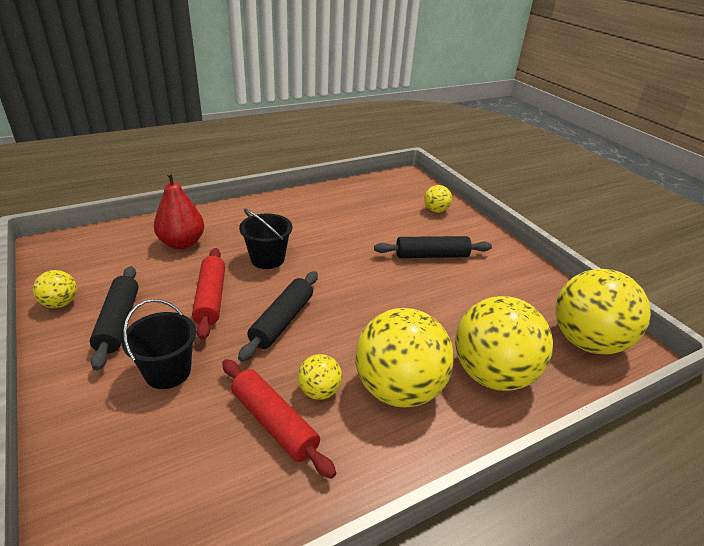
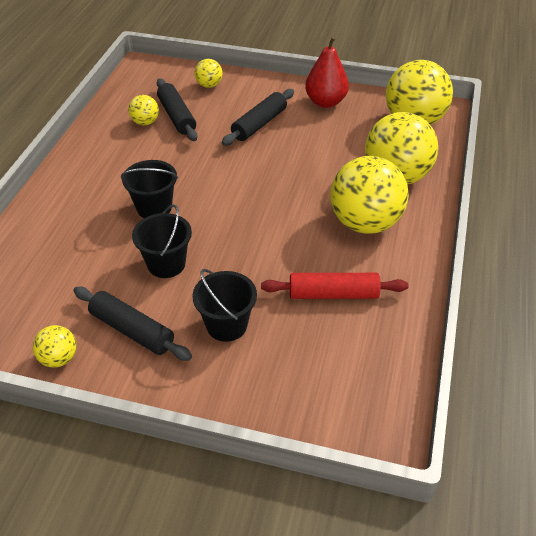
camera: 45 degrees left, 10 degrees up
red pear [154,172,204,249] -> red pear moved to [305,36,349,108]
red rolling pin [192,248,225,340] -> black bucket [132,205,192,278]
black rolling pin [238,271,318,362] -> black rolling pin moved to [157,78,198,141]
yellow ball [298,354,342,400] -> yellow ball moved to [128,95,159,125]

